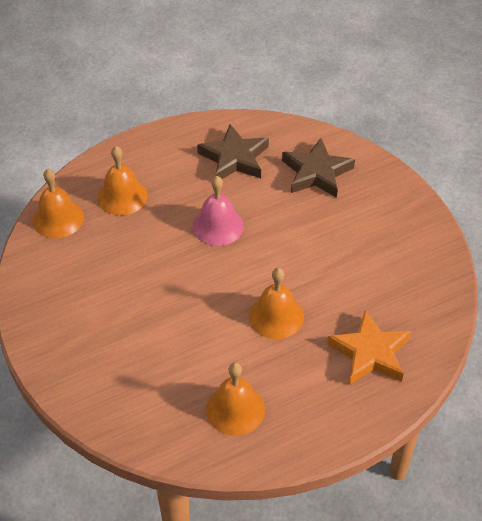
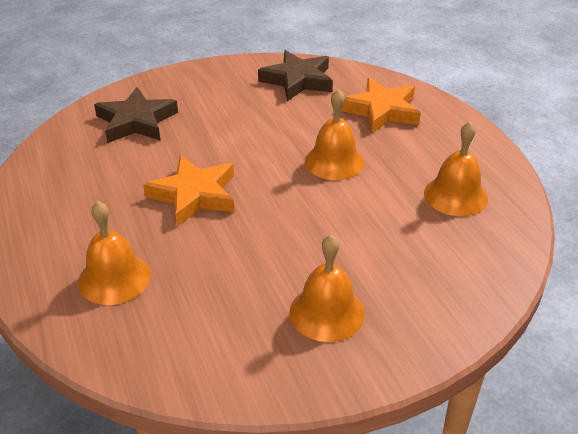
camera: 85 degrees left, 10 degrees down
orange bell [32,169,84,238] -> orange bell moved to [289,235,365,342]
pink bell [192,176,244,246] -> orange star [143,156,235,227]
brown star [197,124,269,179] -> brown star moved to [258,50,333,101]

